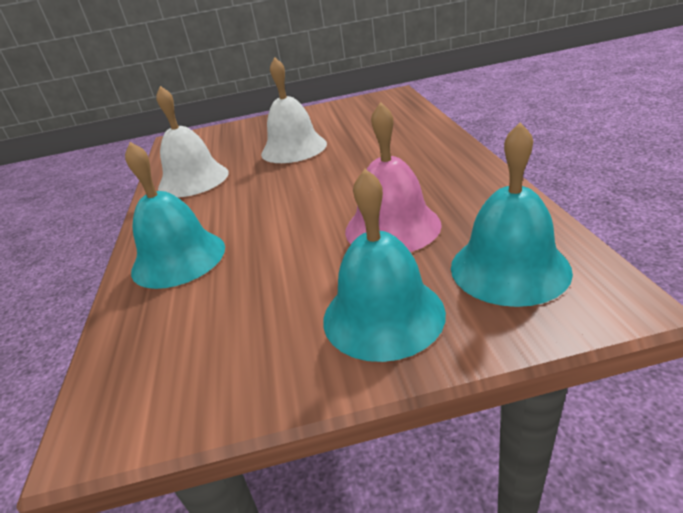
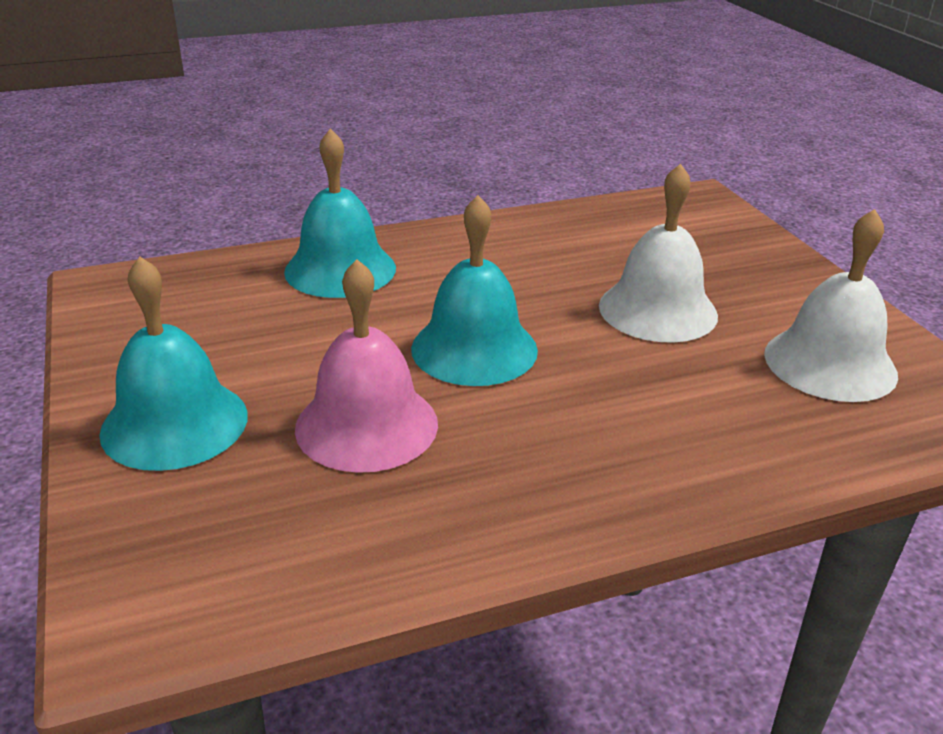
camera: 75 degrees right, 0 degrees up
white bell [156,86,228,197] -> white bell moved to [764,209,898,402]
turquoise bell [451,122,573,307] -> turquoise bell moved to [411,195,538,386]

